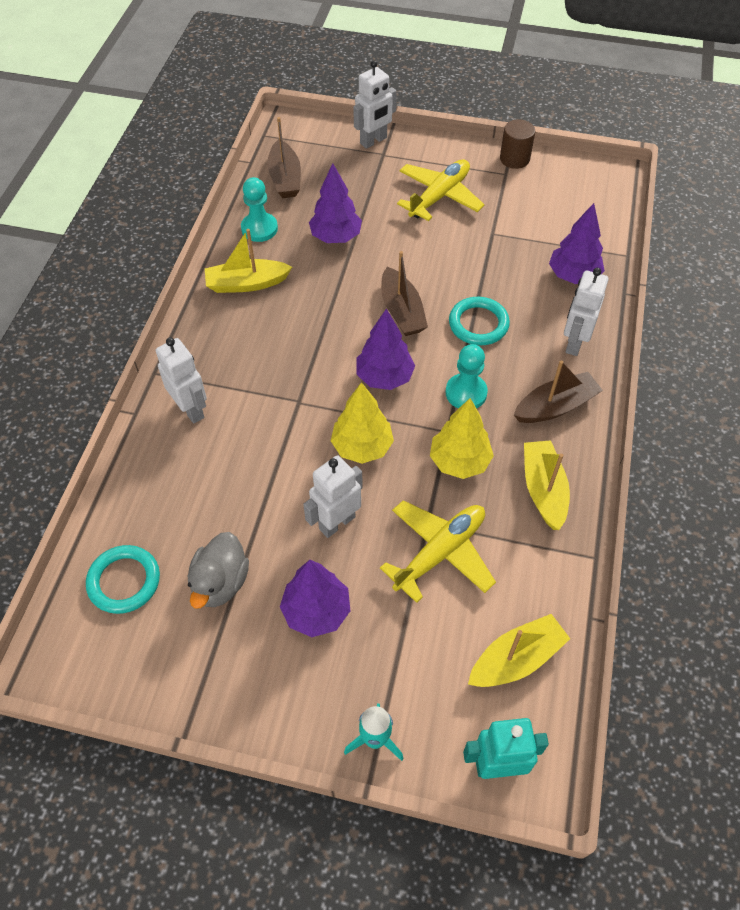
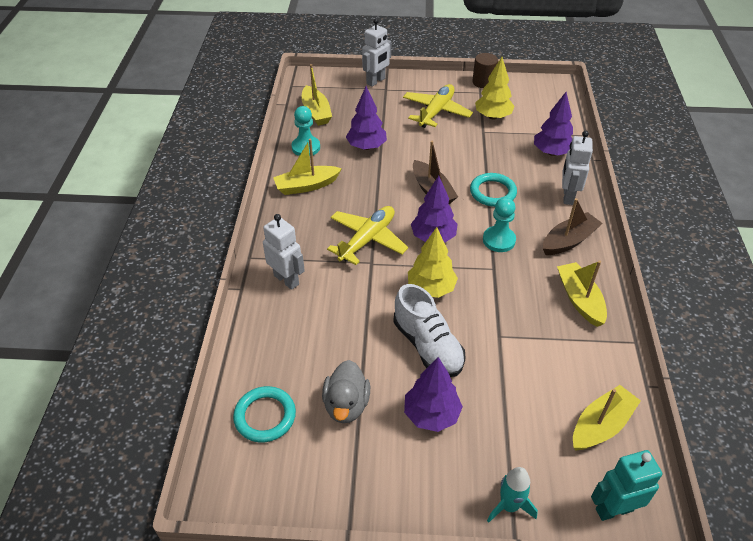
camera: 10 degrees left, 10 degrees down
brown boat [267,117,301,198] -> yellow boat [302,64,332,126]
white robot [303,455,363,538] -> white shoe [394,284,465,377]
yellow plane [380,500,496,603] -> yellow plane moved to [327,206,408,265]
yellow tree [430,398,494,479] -> yellow tree moved to [475,57,515,120]

